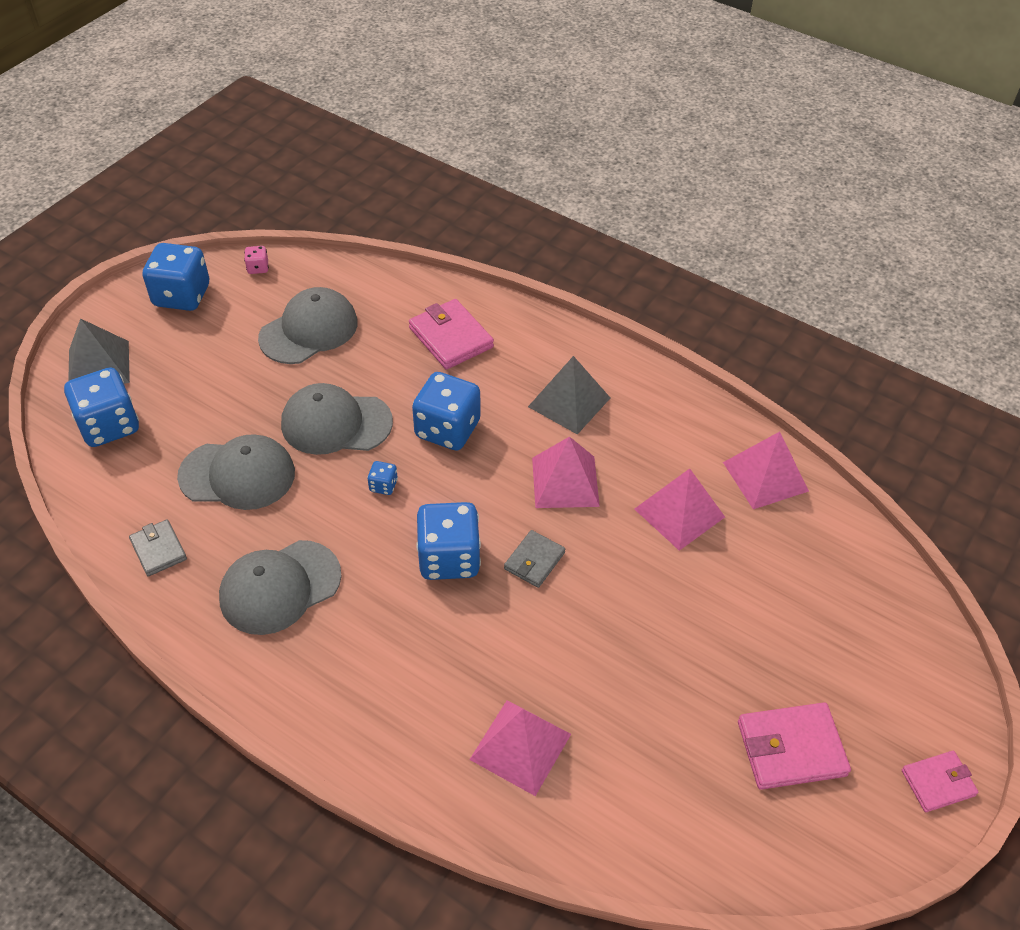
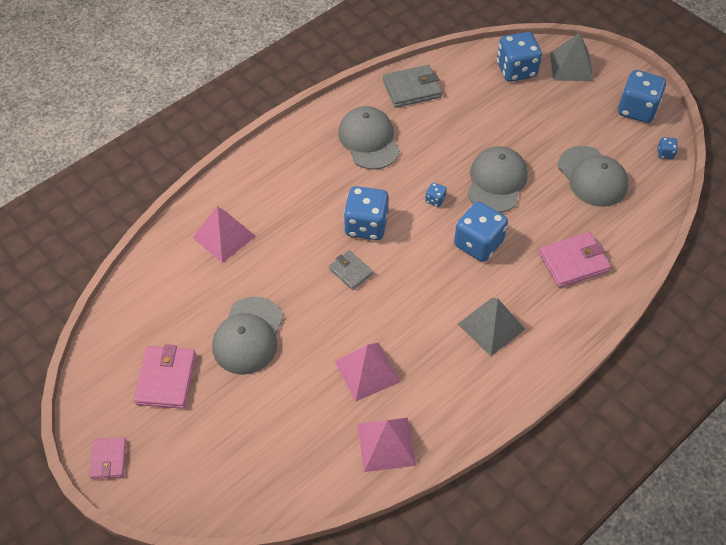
camera: 105 degrees right, 5 degrees up
grey wallet [129,519,187,576] -> grey wallet [383,65,442,108], size x1.61
grey cap [177,434,295,510] -> grey cap moved to [212,297,283,375]
pink dice [244,246,269,274] -> blue dice [658,137,678,159]
pink pyramid [532,436,600,508] -> none

